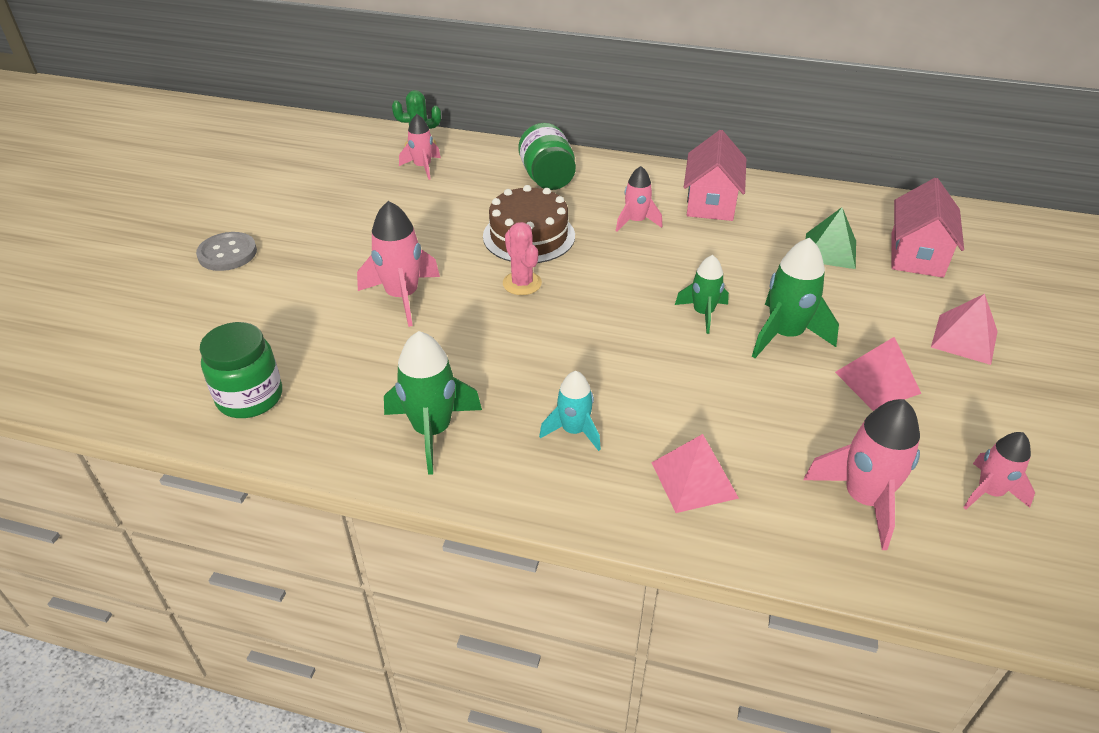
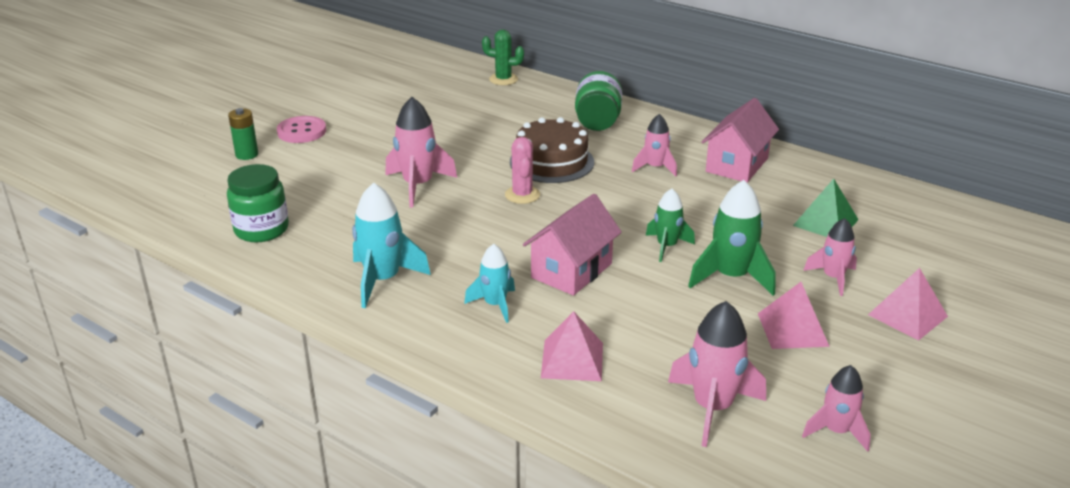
camera: 20 degrees right, 10 degrees down
grey button [196,232,257,271] -> pink button [277,116,326,143]
green rocket [384,331,482,475] -> turquoise rocket [352,183,431,308]
pink rocket [399,114,441,180] -> pink rocket moved to [803,218,857,296]
pink house [892,178,964,278] -> pink house moved to [523,194,622,296]
none -> green battery [228,108,258,160]

